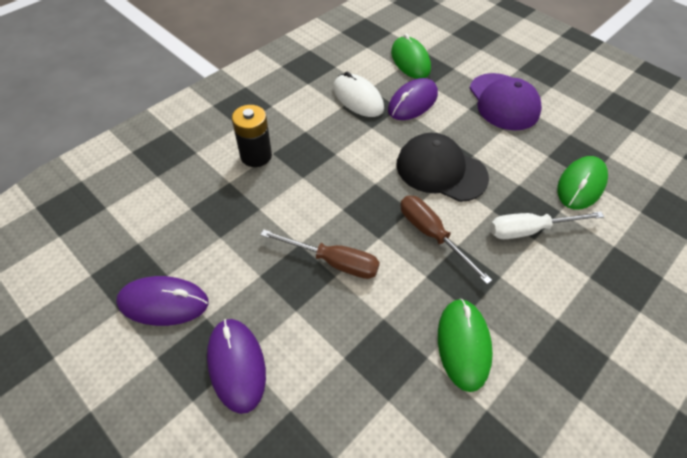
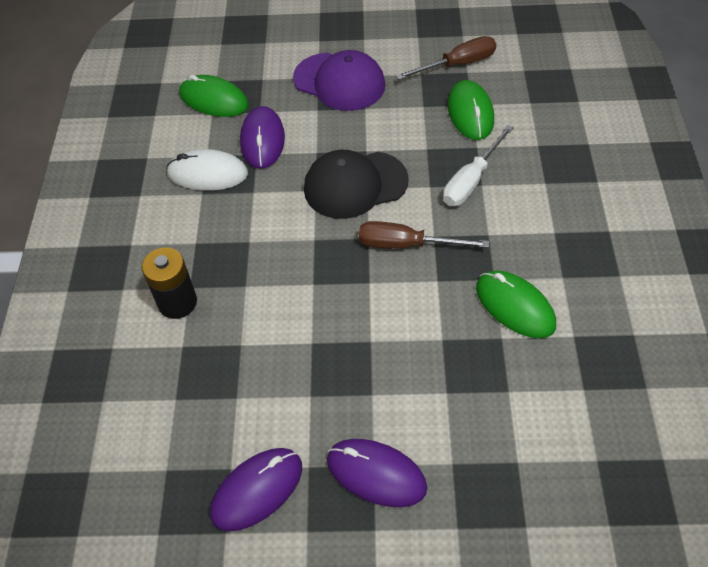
camera: 40 degrees left, 0 degrees up
brown screwdriver [260,229,380,279] -> brown screwdriver moved to [396,36,496,80]

